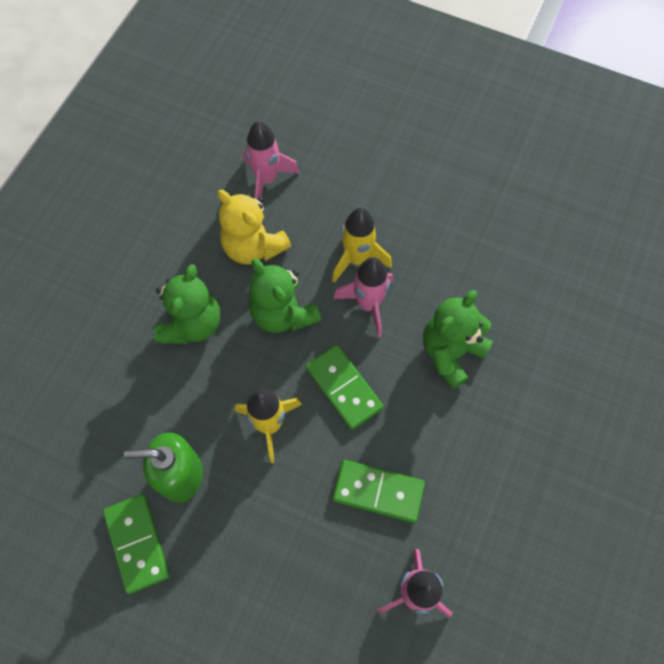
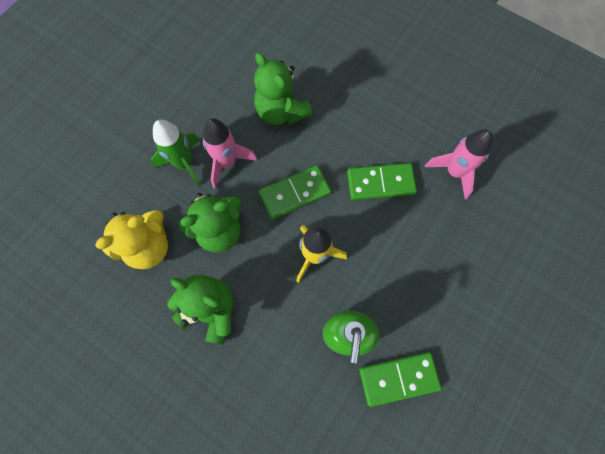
camera: 80 degrees left, 5 degrees up
pink rocket [243,121,299,199] -> none
yellow rocket [332,208,392,283] -> green rocket [151,120,202,187]
green domino [333,460,425,523] -> green domino turned 60 degrees clockwise [347,163,417,200]

